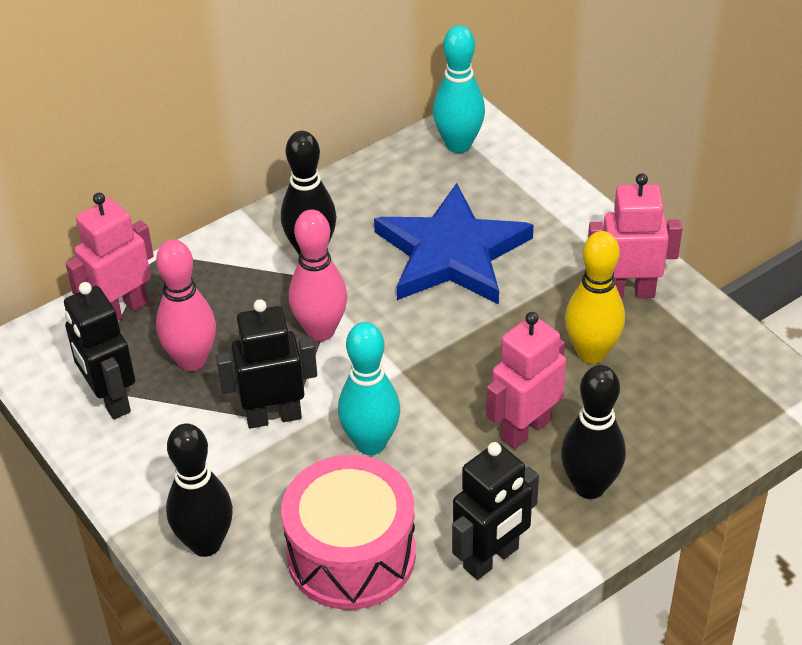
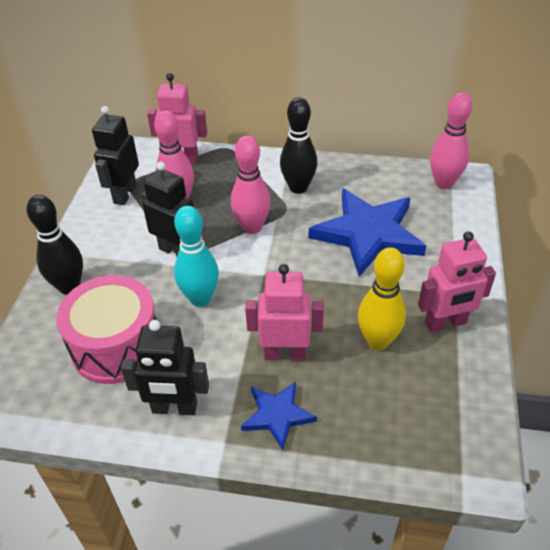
camera: 45 degrees right, 0 degrees up
turquoise bowling pin [433,25,485,153] -> pink bowling pin [430,92,472,189]
black bowling pin [561,365,626,499] -> blue star [241,381,317,450]
pink robot [588,173,682,299] -> pink robot turned 120 degrees clockwise [418,231,496,332]

